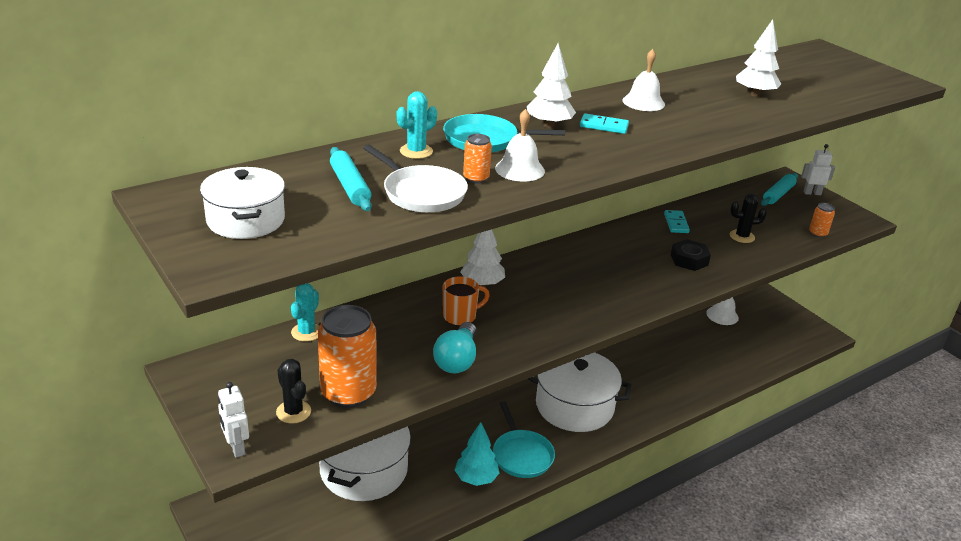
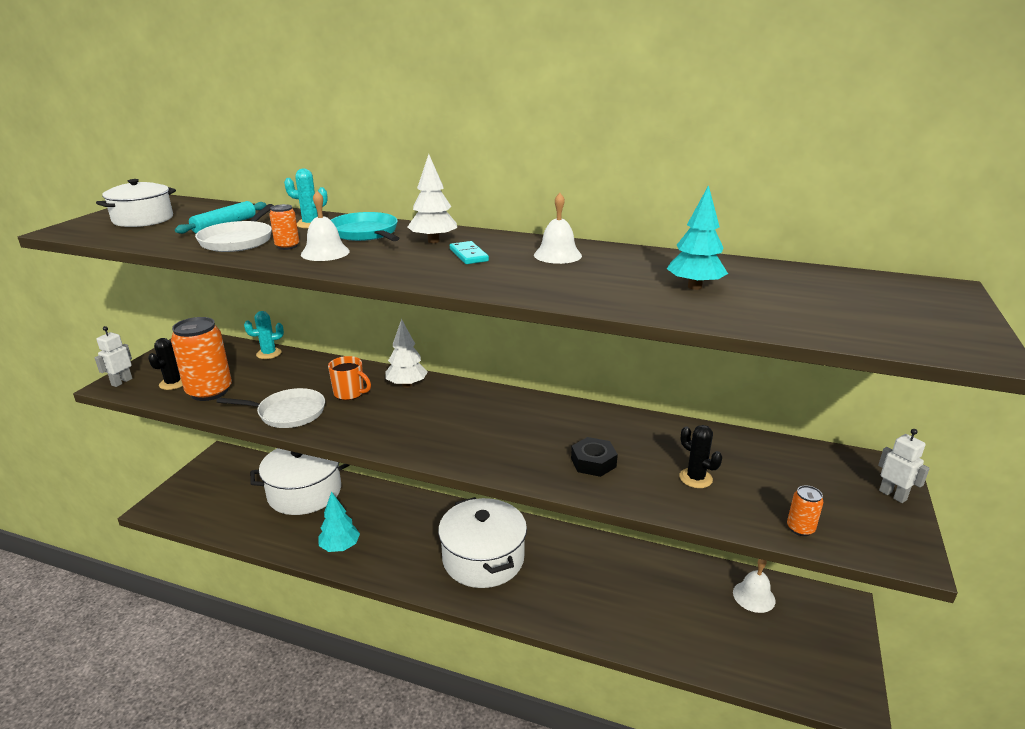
camera: 55 degrees right, 5 degrees down
turquoise light bulb [433,322,477,374] -> white pan [217,388,325,428]
turquoise pan [493,401,555,478] -> none
turquoise domino [664,210,690,233] -> none
white tree [736,19,781,97] -> turquoise tree [667,185,728,290]
turquoise rolling pin [761,173,798,206] -> none

